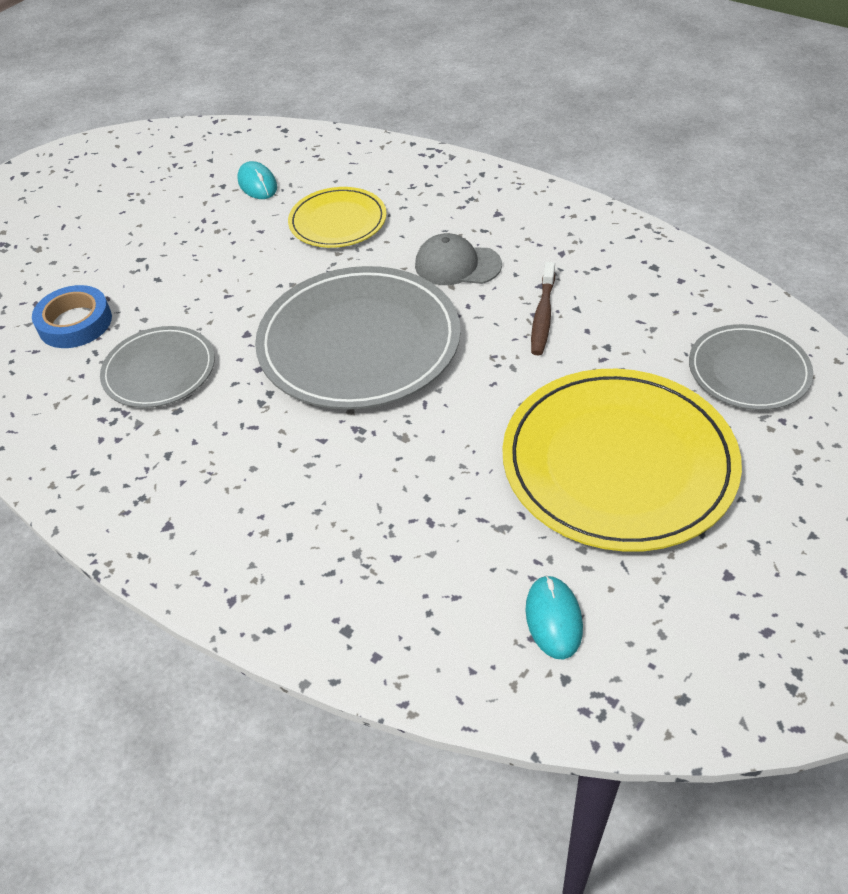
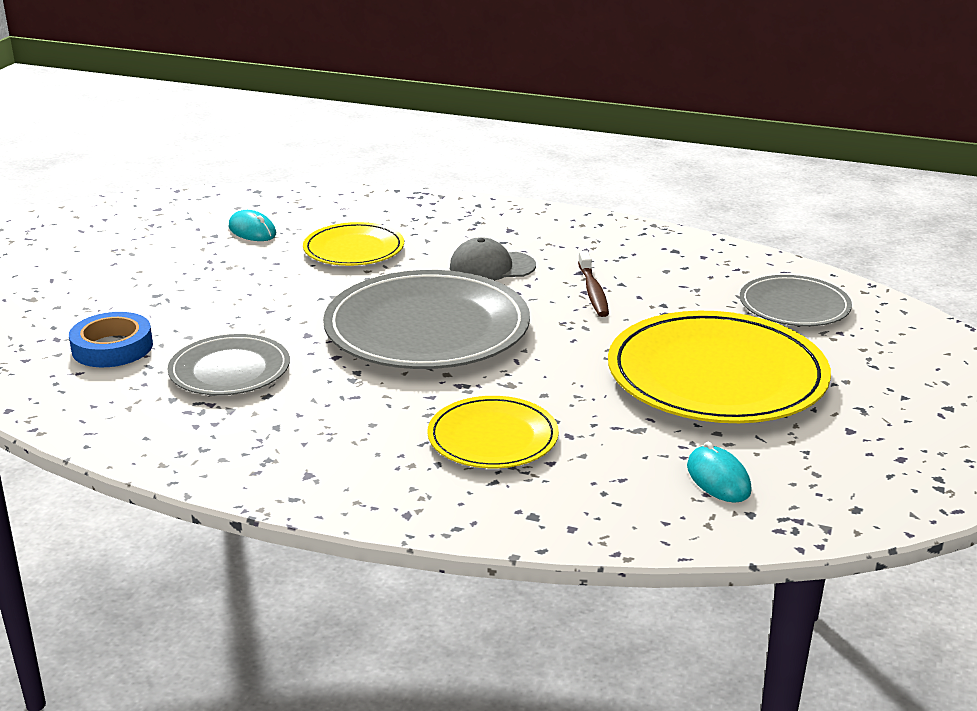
camera: 20 degrees left, 20 degrees down
none -> yellow plate [427,396,559,468]

